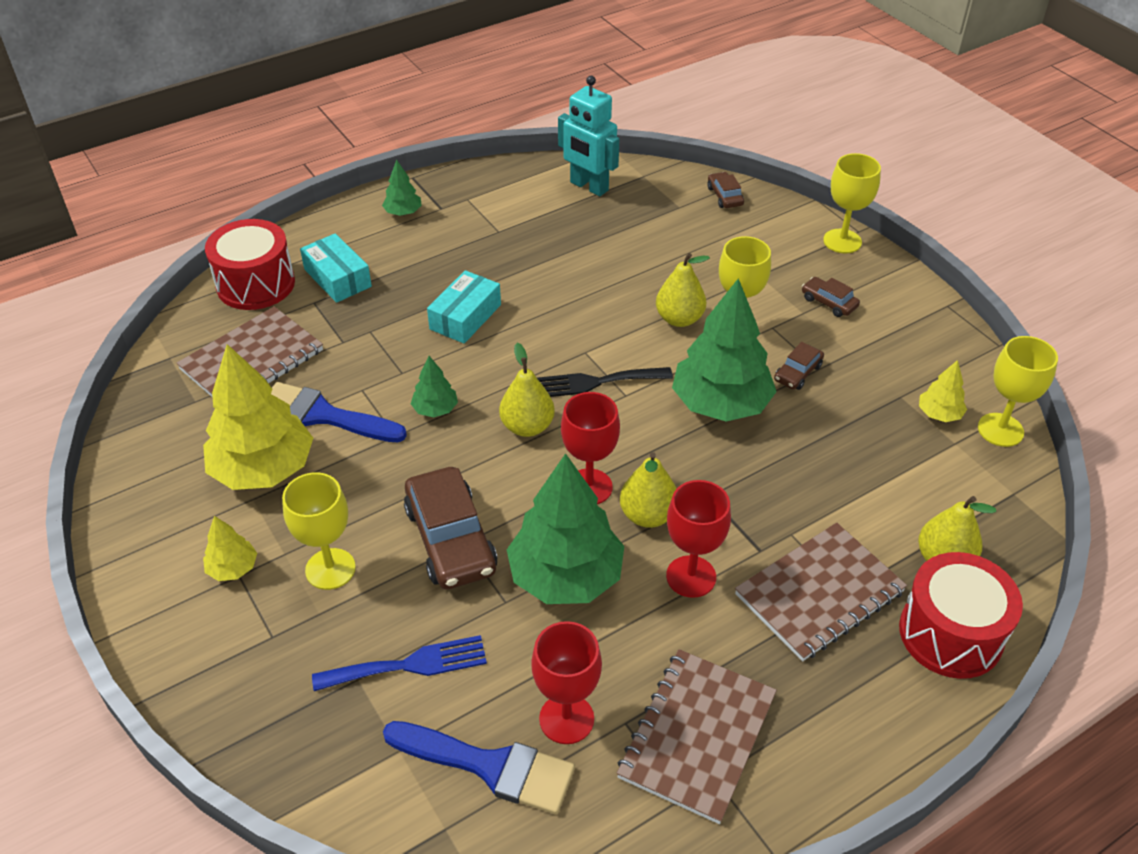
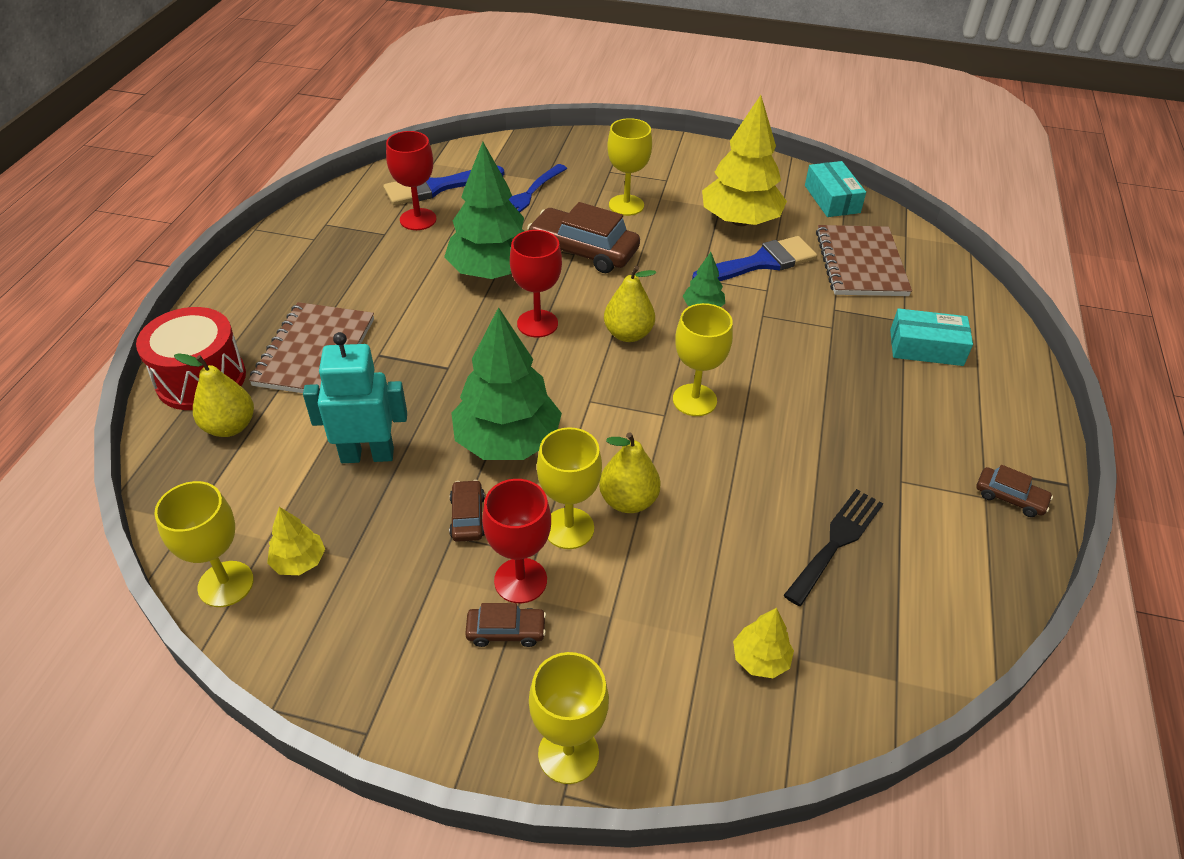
camera: 135 degrees right, 0 degrees up
yellow tree [203,516,257,581] -> yellow tree moved to [733,608,794,678]
red drum [205,219,295,310] -> none
green tree [382,160,422,216] -> none
turquoise box [427,270,501,344] -> turquoise box moved to [805,161,866,217]
black fork [537,367,673,397] -> black fork moved to [783,489,883,606]
turquoise robot [558,76,619,196] -> turquoise robot moved to [303,332,407,463]
brown notebook [617,649,777,824] -> none
yellow pear [620,452,677,528] -> none
red goblet [666,480,731,598] -> red goblet moved to [482,479,551,603]
brown car [707,172,744,208] -> brown car moved to [977,465,1053,517]
none -> yellow goblet [673,303,733,416]

